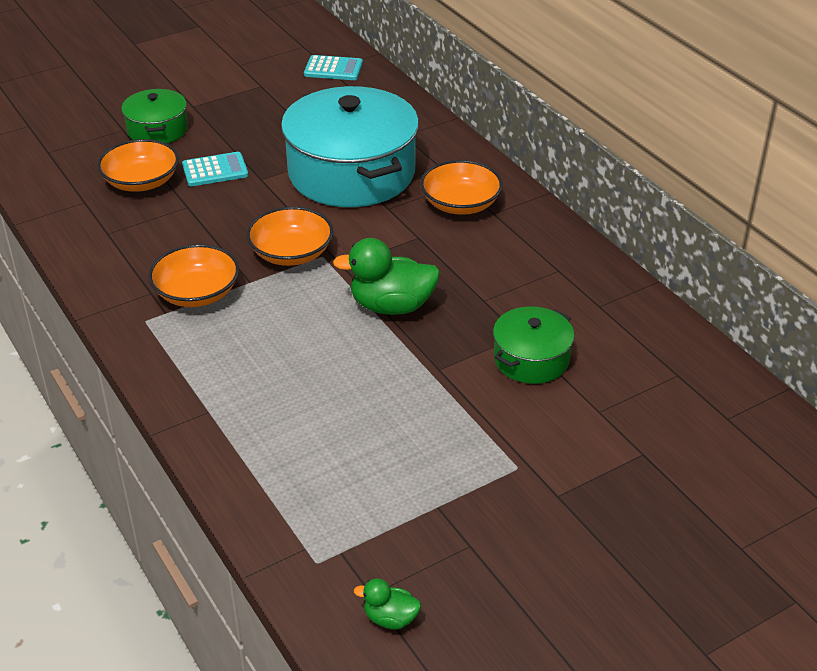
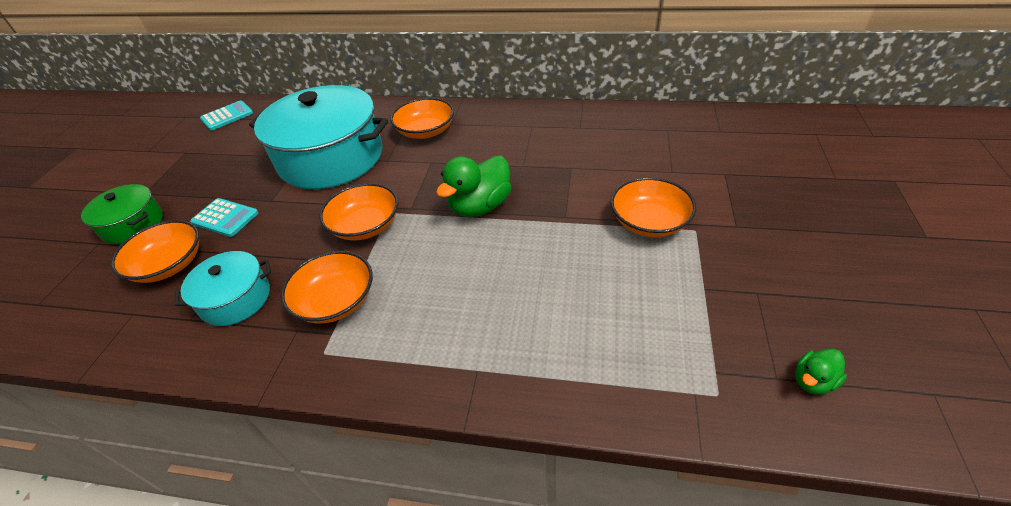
camera: 45 degrees left, 5 degrees up
turquoise calculator [182,152,249,186] -> turquoise calculator turned 90 degrees clockwise [190,198,259,237]
green pot [493,306,574,384] -> none
none -> turquoise pot [175,251,271,326]
none -> orange bowl [611,177,696,237]

